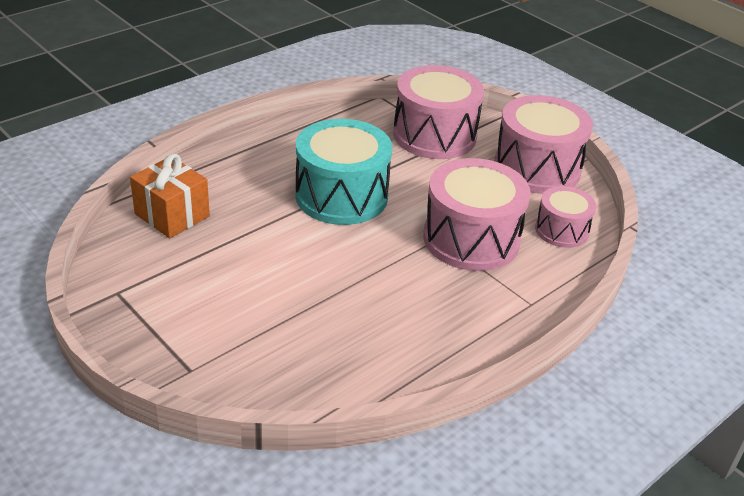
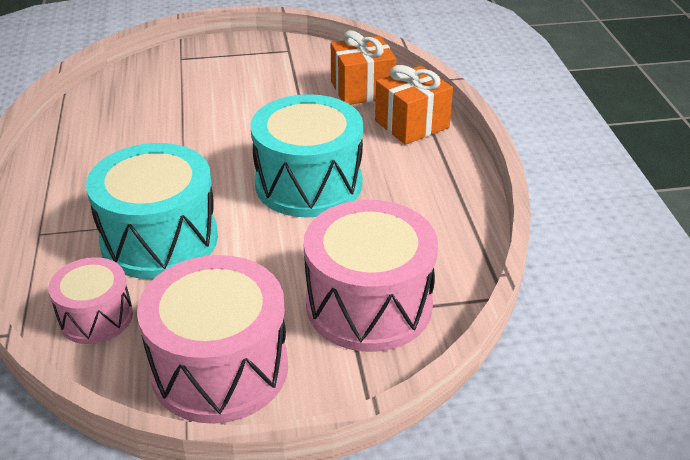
camera: 125 degrees right, 0 degrees up
pink drum [423,158,531,271] -> turquoise drum [86,143,218,279]
none -> orange gift [375,65,453,145]

